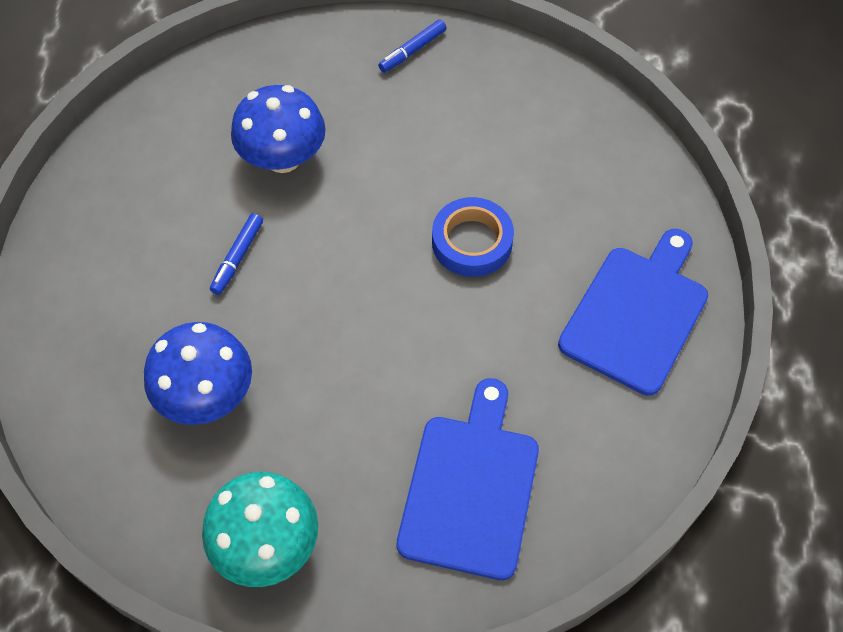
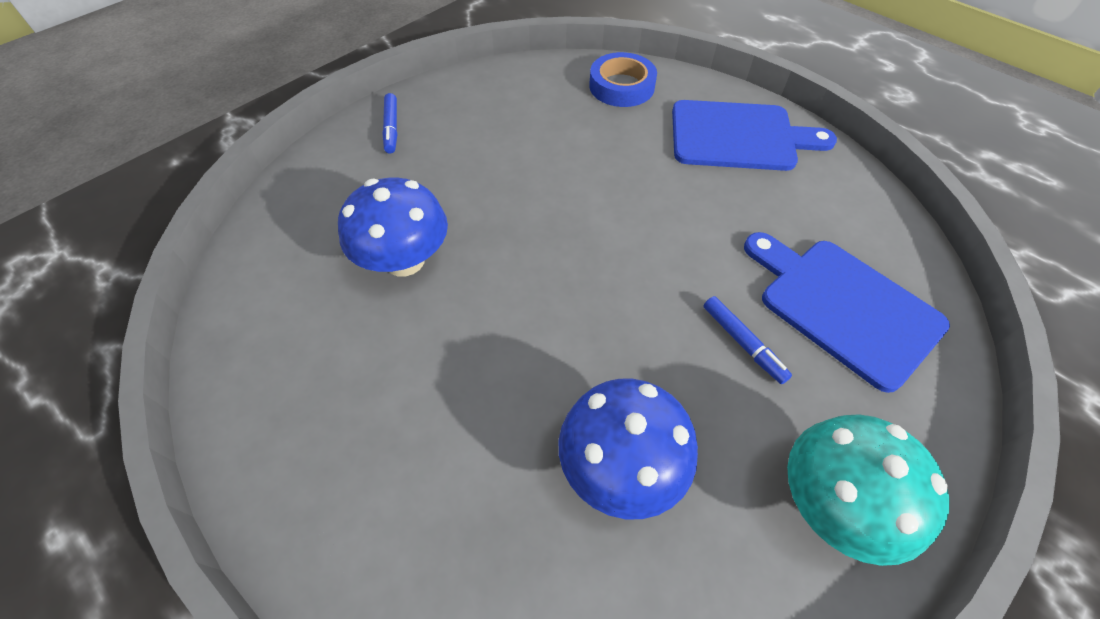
camera: 55 degrees left, 5 degrees down
blue marker [210,213,263,295] -> blue marker moved to [703,296,792,384]
blue tape [432,197,514,277] -> blue tape moved to [589,52,657,107]
blue cutting board [558,229,708,396] -> blue cutting board turned 120 degrees clockwise [672,100,837,171]

